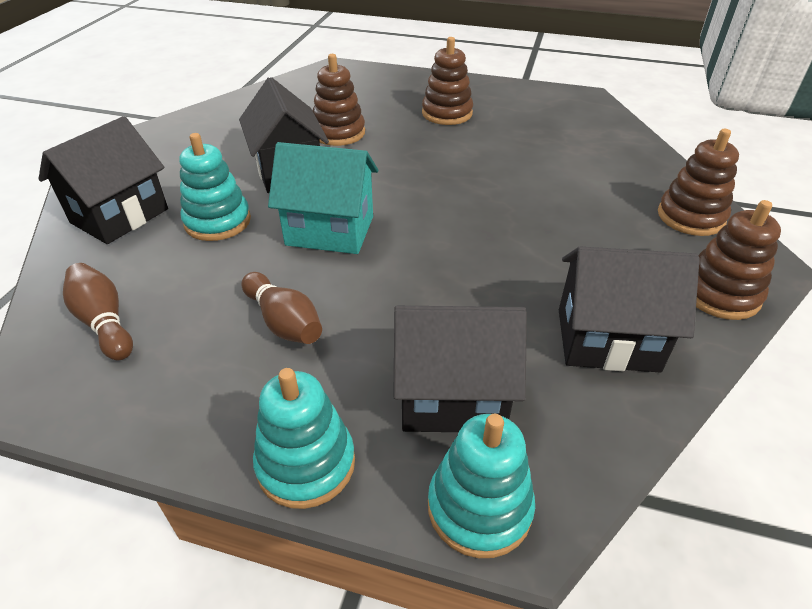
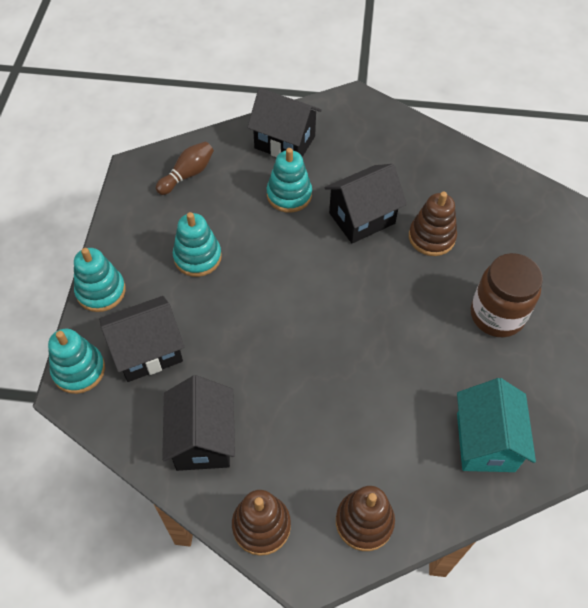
camera: 80 degrees right, 15 degrees up
brown bowling pin [242,272,322,344] -> turquoise stacking toy [173,212,222,277]
turquoise house [268,142,378,254] -> turquoise house moved to [457,378,536,472]
black house [393,306,527,432] -> black house turned 75 degrees clockwise [99,296,184,382]
brown stacking toy [422,37,473,125] -> brown jar [471,253,543,337]

